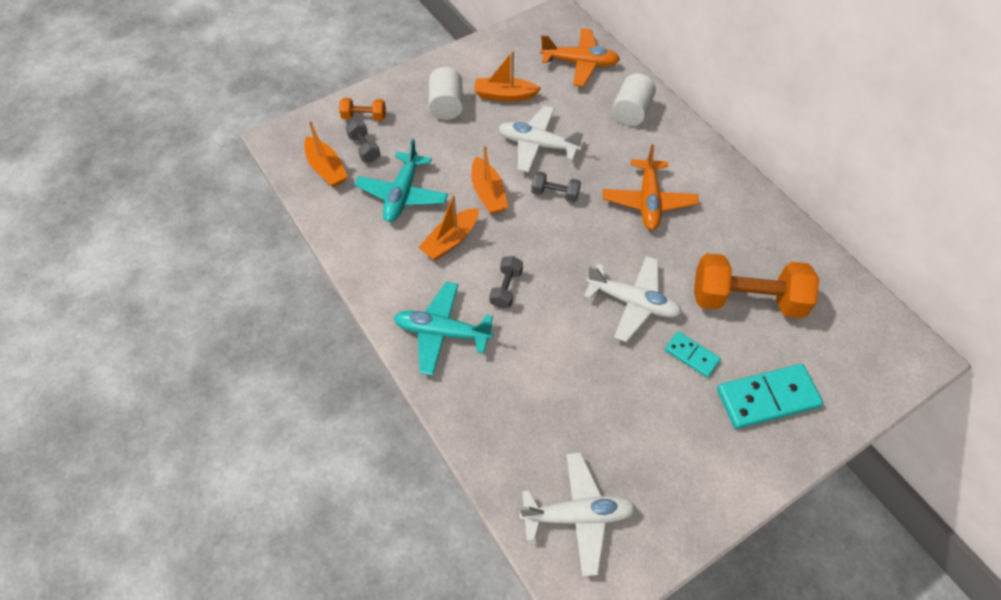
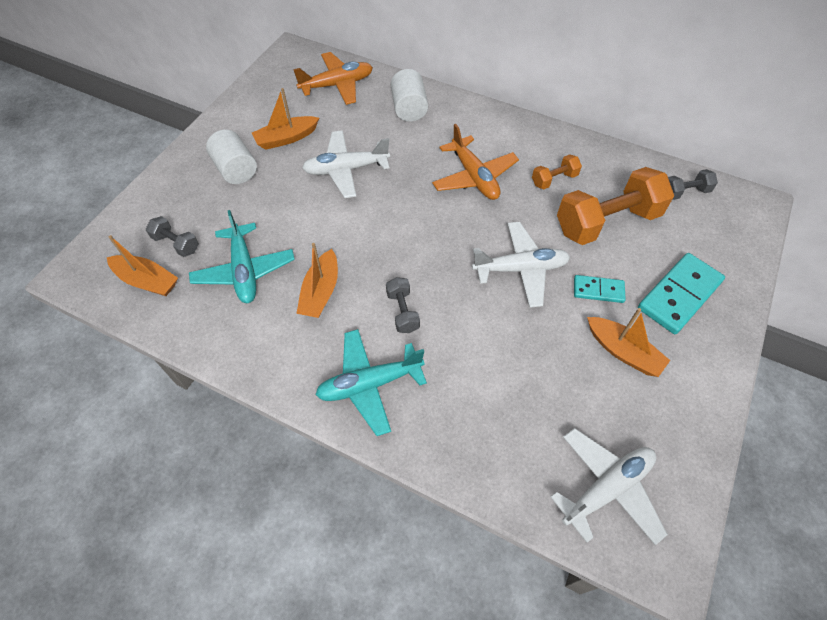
camera: 30 degrees left, 0 degrees up
orange dumbbell [339,98,386,121] -> orange dumbbell moved to [532,154,582,189]
orange boat [471,145,508,214] -> orange boat moved to [587,308,670,377]
grey dumbbell [531,171,581,203] -> grey dumbbell moved to [668,169,718,200]

